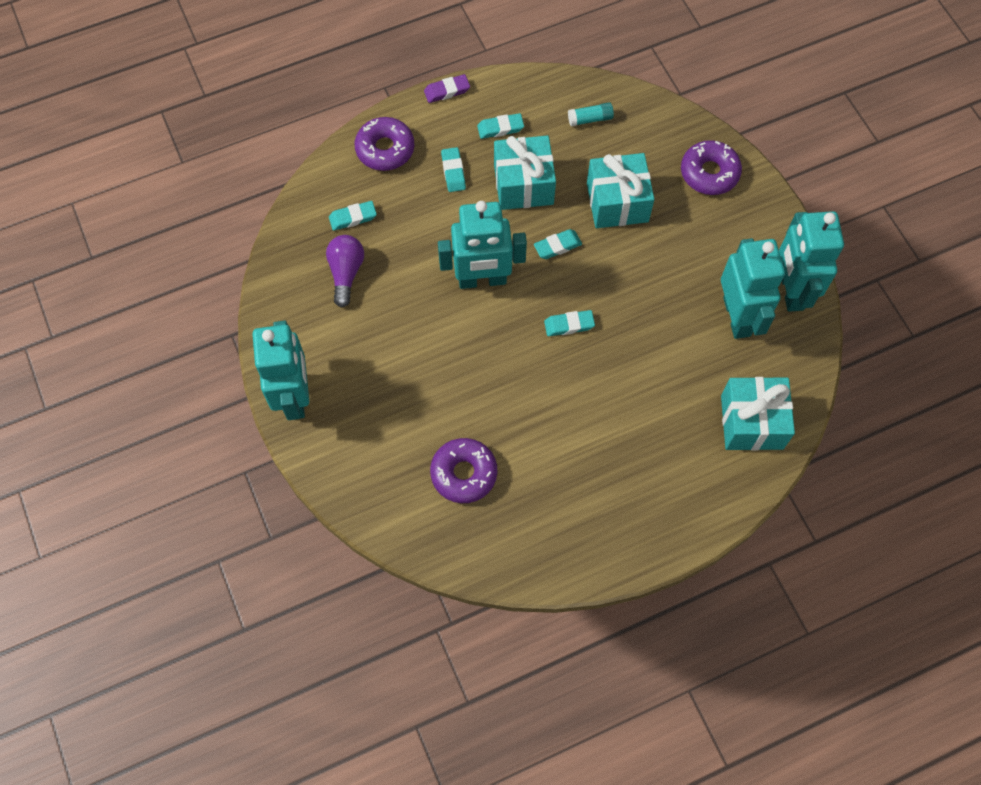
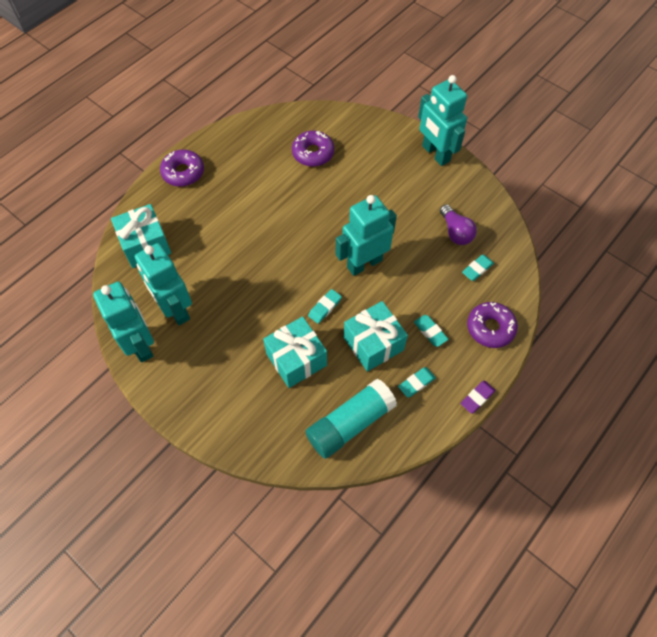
camera: 155 degrees right, 5 degrees down
turquoise eraser [544,310,595,336] -> none
turquoise glue stick [568,102,614,127] -> turquoise glue stick [305,379,397,459], size x2.29
purple donut [681,140,742,195] -> purple donut moved to [160,150,204,187]

